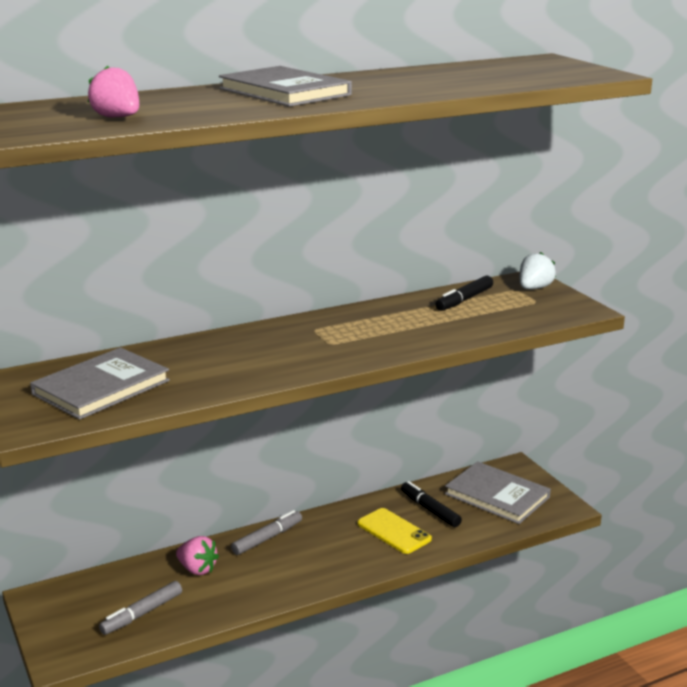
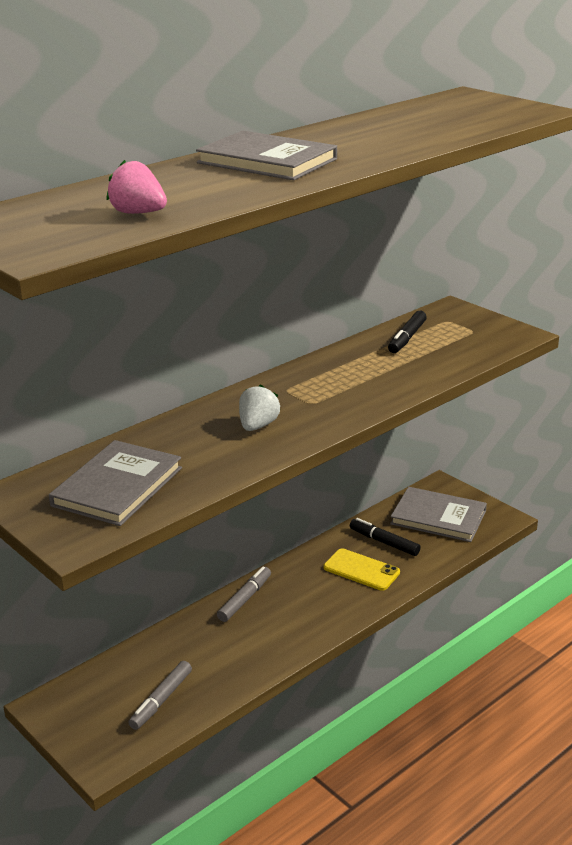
camera: 15 degrees left, 5 degrees up
pink strawberry [176,536,219,575] -> none
white strawberry [520,252,556,289] -> white strawberry moved to [239,384,280,431]

